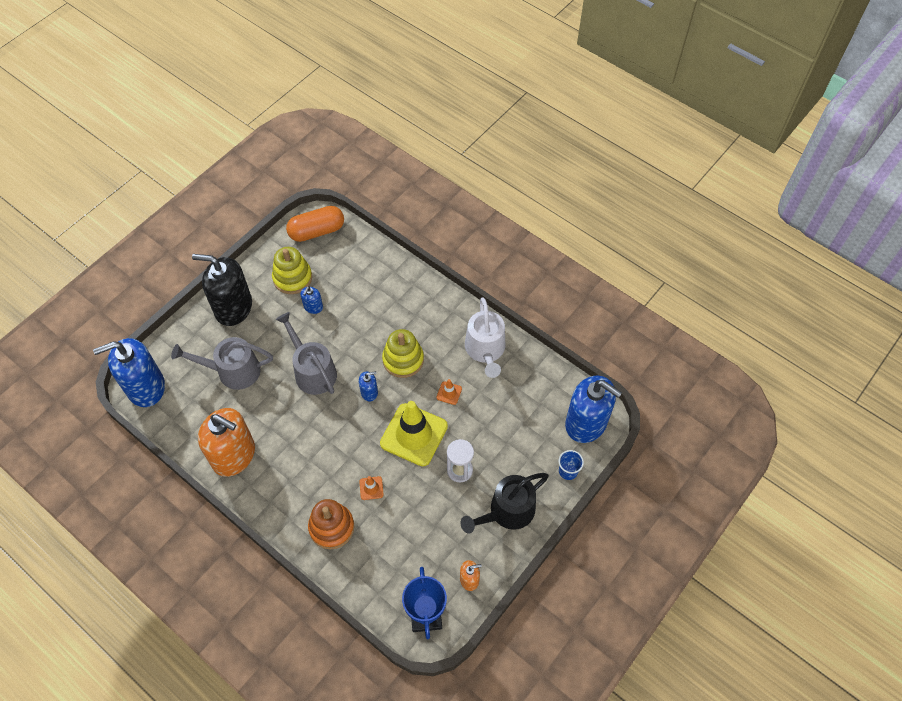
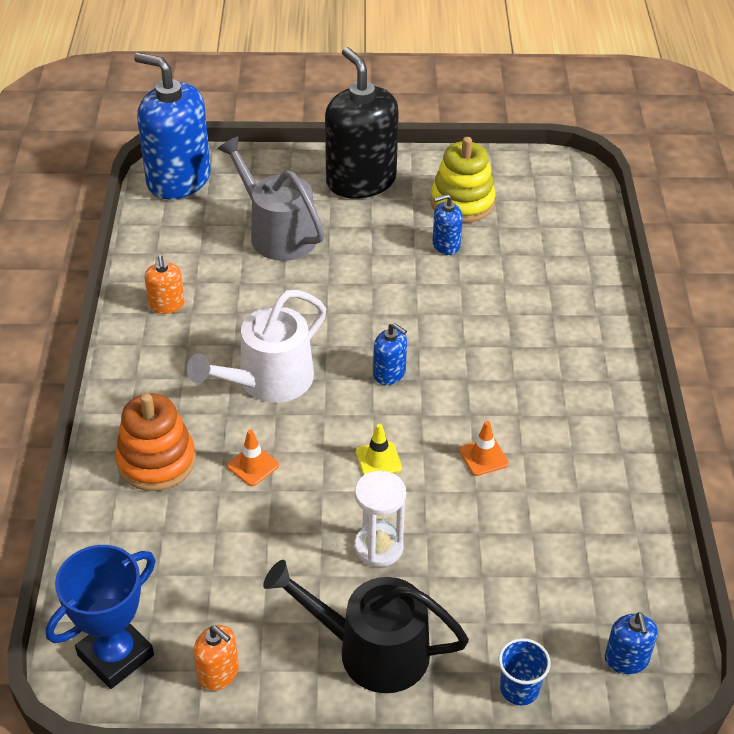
camera: 50 degrees right, 15 degrees down
orange soap dispenser [198,408,255,477] -> orange soap dispenser [145,255,185,314], size x0.44
grey watering can [275,312,337,395] -> none
orange capsule [286,206,344,242] -> none
yellow traffic cone [380,401,448,467] -> yellow traffic cone [356,424,402,475], size x0.41
yellow stacking toy [382,329,424,378] -> none
white watering can [465,298,505,378] -> white watering can moved to [187,290,326,402]
blue soap dispenser [565,375,622,443] -> blue soap dispenser [605,612,658,674], size x0.44

